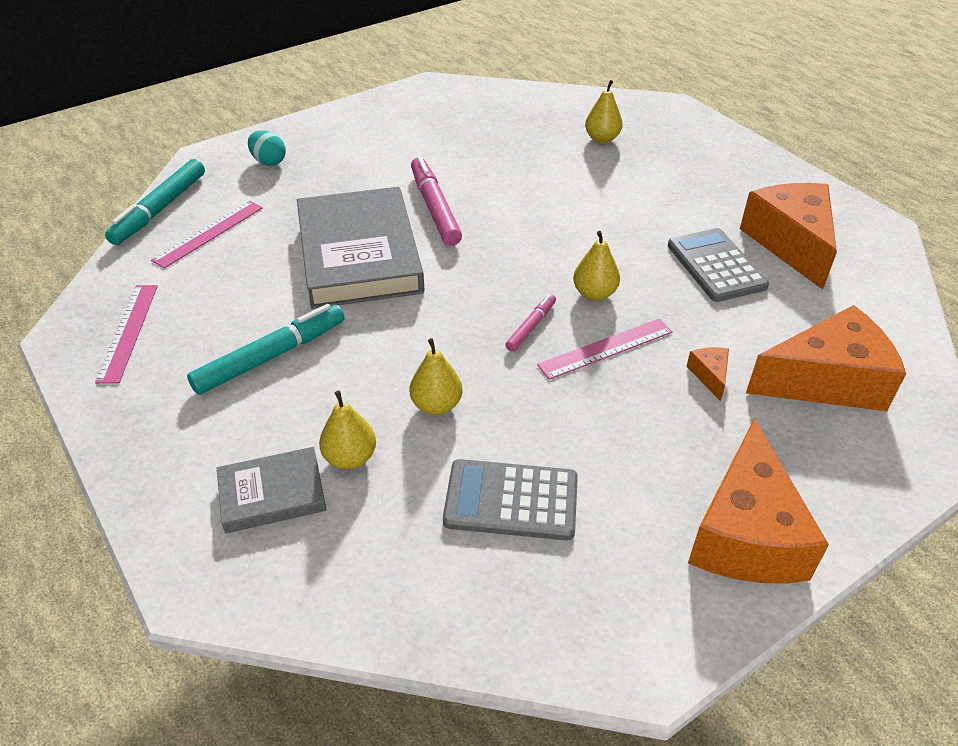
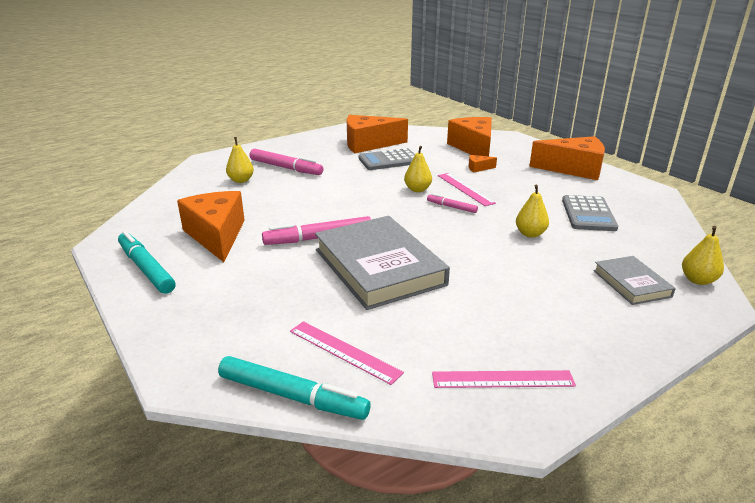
camera: 90 degrees left, 15 degrees down
turquoise marker [187,304,345,395] -> turquoise marker moved to [118,231,175,294]
turquoise egg [248,130,286,166] -> none
grey book [297,187,425,309] -> grey book turned 75 degrees clockwise [315,216,450,310]
yellow pear [319,391,376,469] -> yellow pear moved to [682,226,724,285]
none -> orange cheese [177,191,245,262]
none -> pink marker [250,149,323,175]

